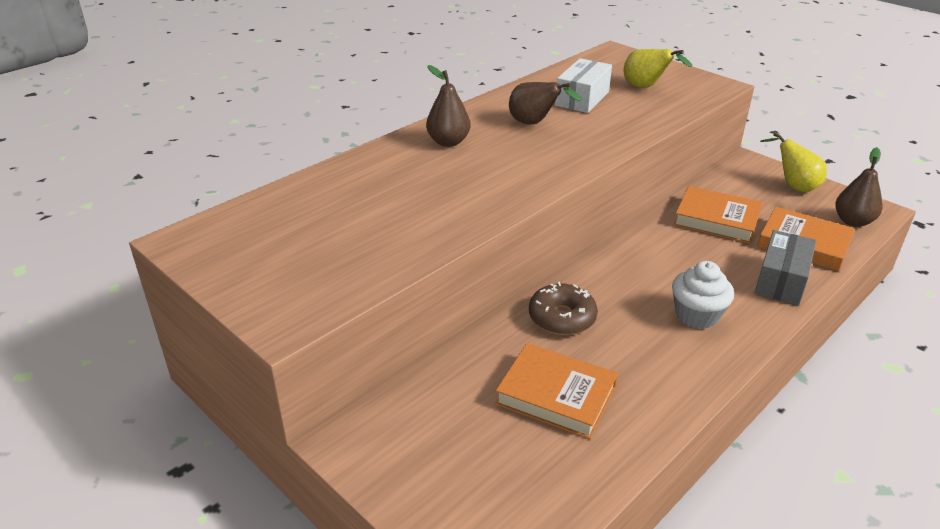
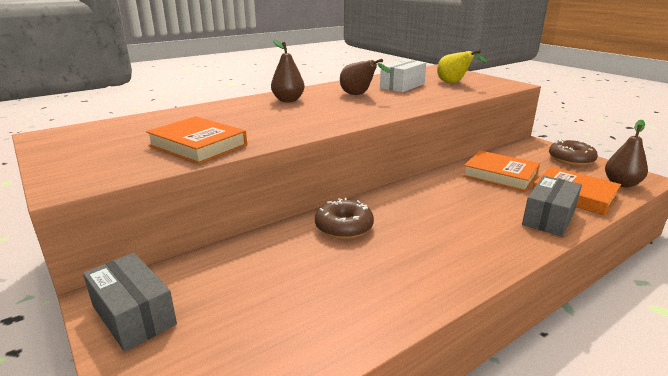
camera: 10 degrees right, 10 degrees down
orange book [495,343,618,439] -> orange book moved to [146,116,247,164]
white cupcake [672,261,734,329] -> none
yellow pear [760,132,827,192] -> brown donut [549,139,598,166]
none -> grey box [83,253,177,352]

